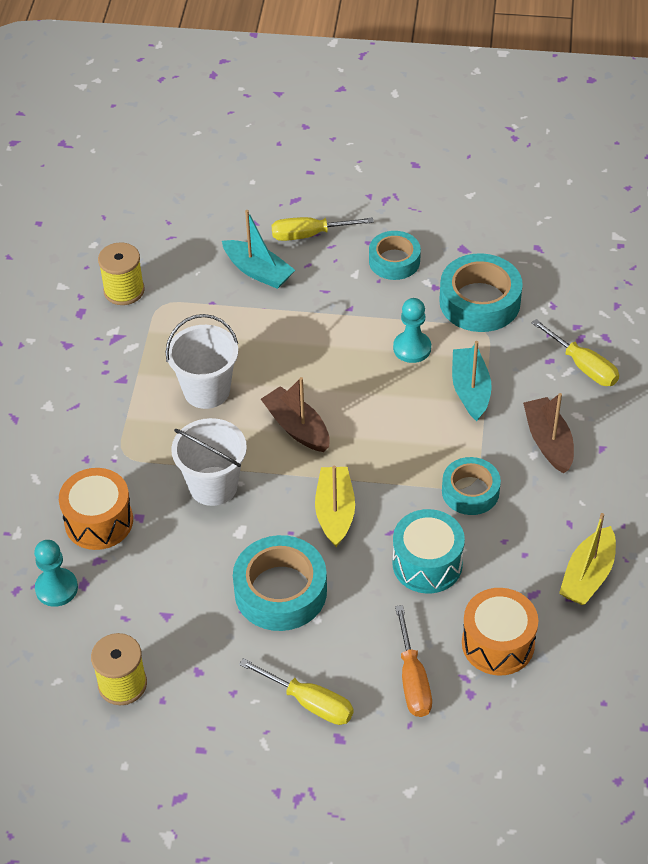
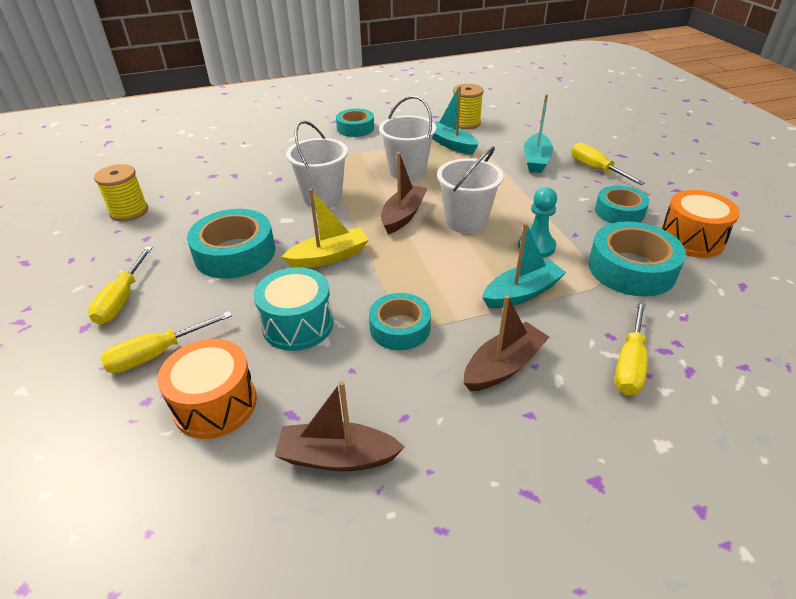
camera: 65 degrees right, 10 degrees down
turquoise pawn [34,540,78,607] -> none
orange drum [59,468,133,550] -> orange drum moved to [661,190,740,258]
orange screwdriver [395,605,432,717] -> yellow screwdriver [100,311,232,373]
yellow boat [559,513,616,605] -> brown boat [275,381,405,471]
none -> turquoise tape [336,109,374,137]
none -> turquoise boat [432,86,479,154]
none -> white bucket [437,146,503,234]

